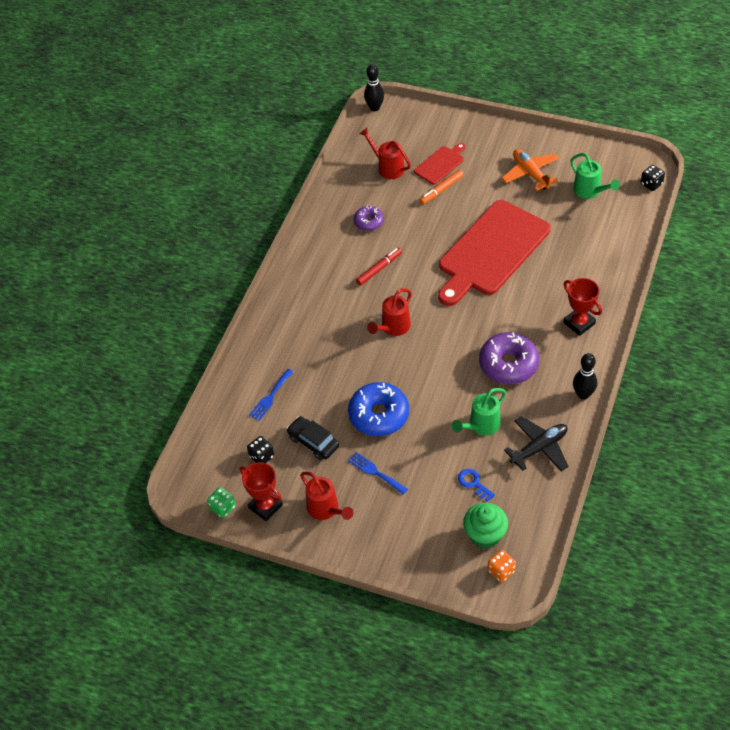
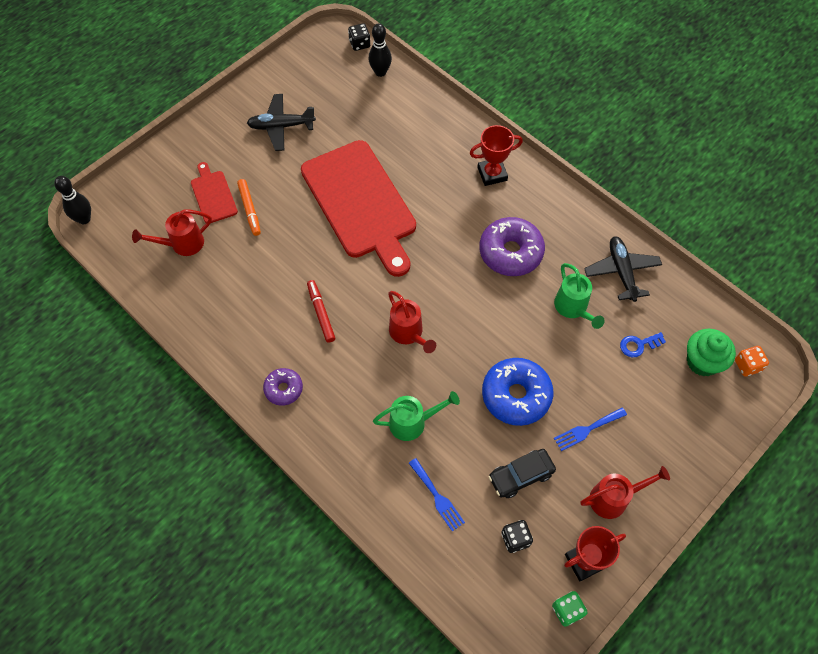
camera: 70 degrees left, 10 degrees up
purple donut [354,206,384,231] -> purple donut moved to [263,368,303,406]
orange plane [502,149,559,191] -> black plane [247,94,316,151]
green watering can [570,153,620,199] -> green watering can moved to [373,391,460,441]
black bowling pin [573,353,597,400] -> black bowling pin moved to [369,23,392,77]

